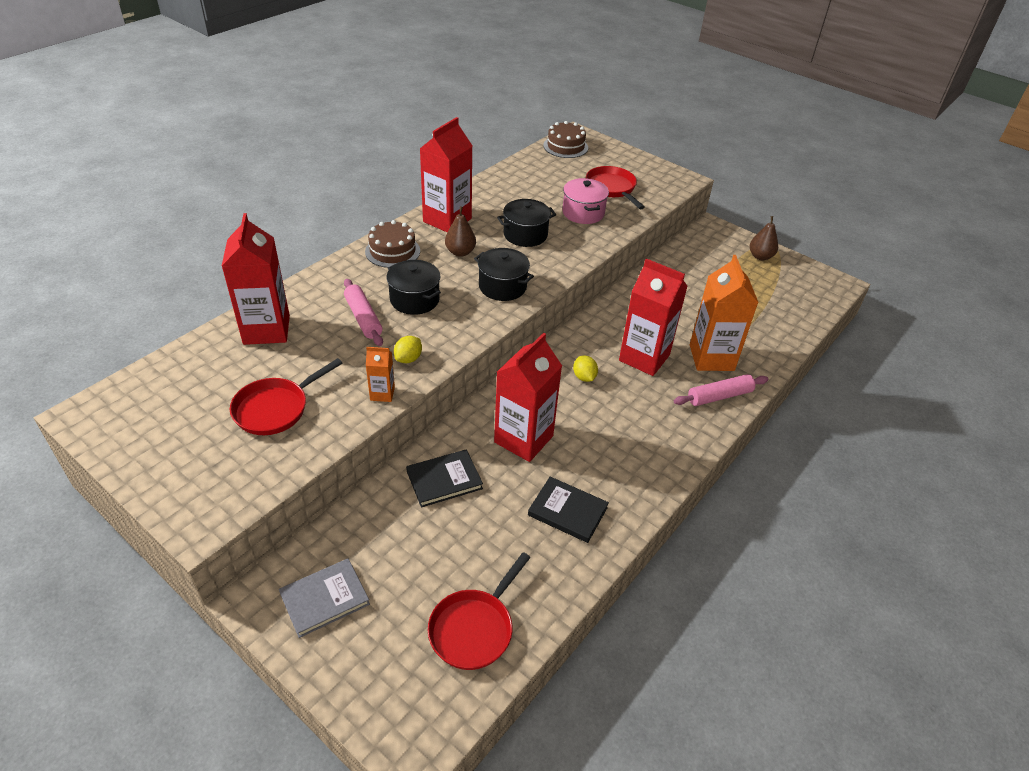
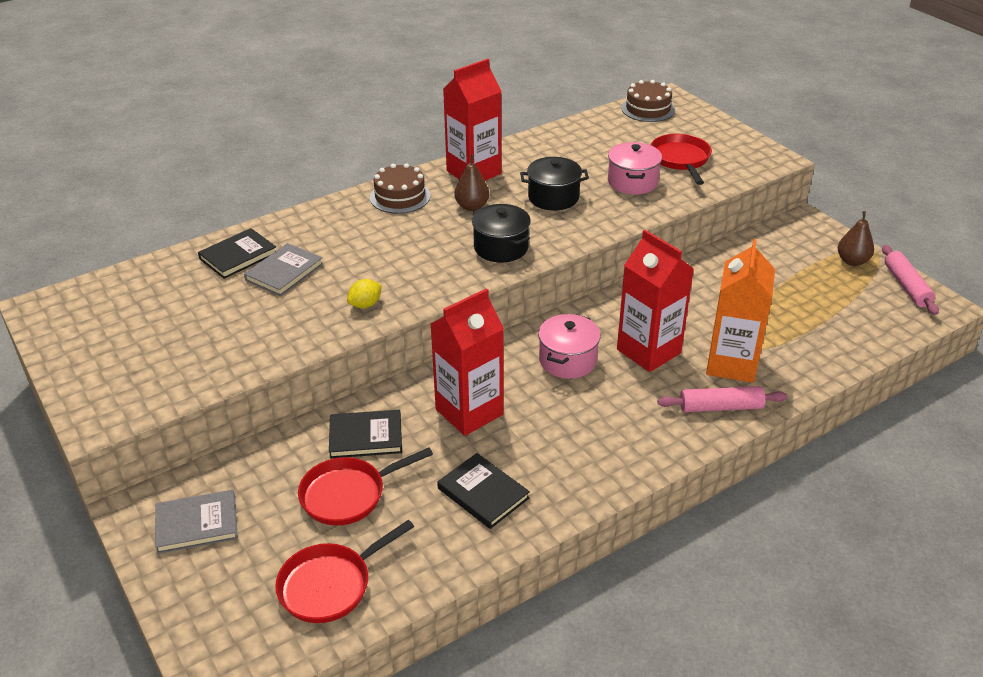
camera: 20 degrees right, 5 degrees down
red carton [222,213,290,345] -> black book [198,228,276,279]
red pan [230,358,342,435] -> red pan moved to [298,448,433,525]
pink rolling pin [344,279,383,346] -> pink rolling pin moved to [882,245,939,315]
orange carton [366,347,395,402] -> none
black pot [387,260,441,315] -> none
yellow lemon [573,355,598,382] -> pink pot [538,314,601,379]
none -> grey book [244,243,323,296]

